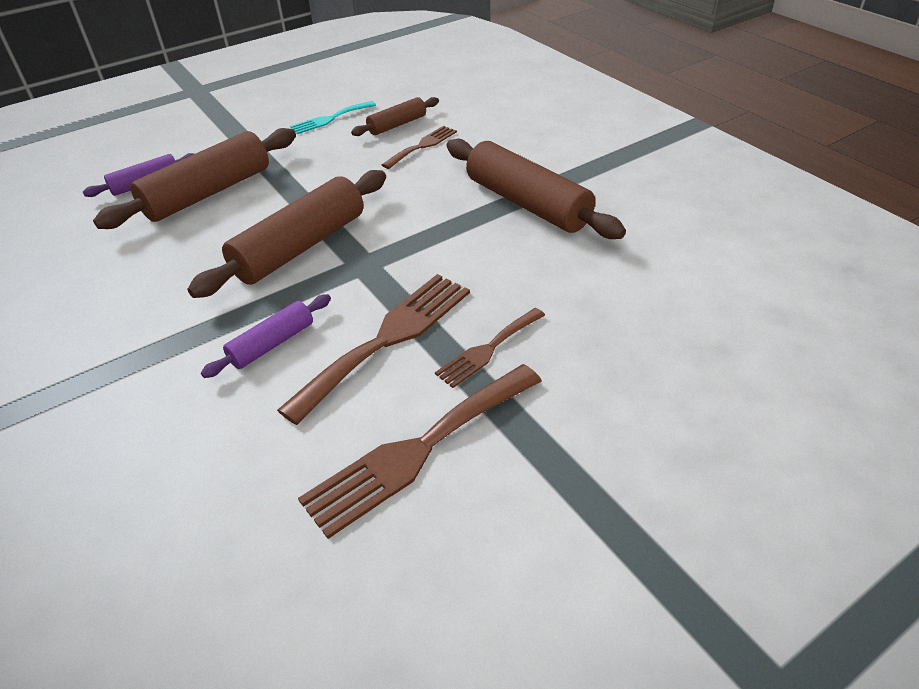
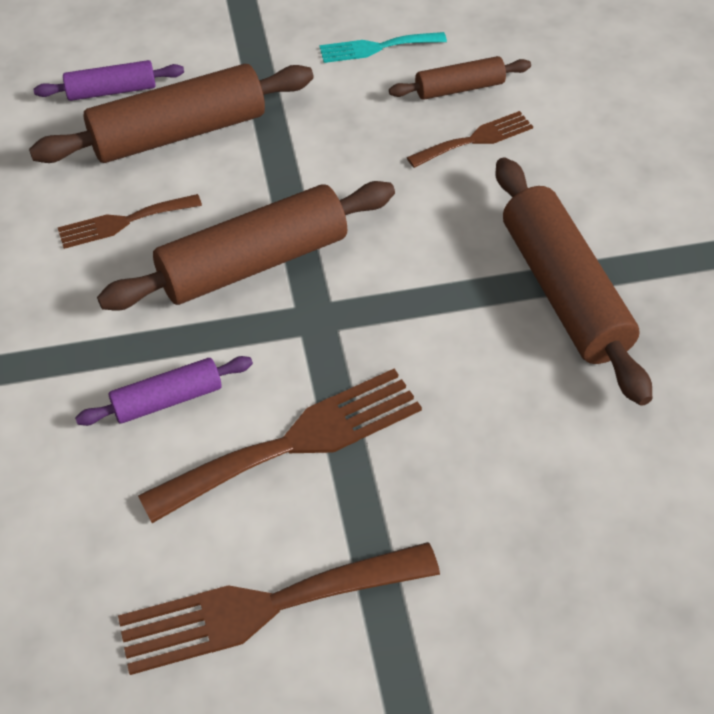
camera: 20 degrees right, 10 degrees up
brown fork [435,308,545,388] -> brown fork moved to [58,194,202,249]

